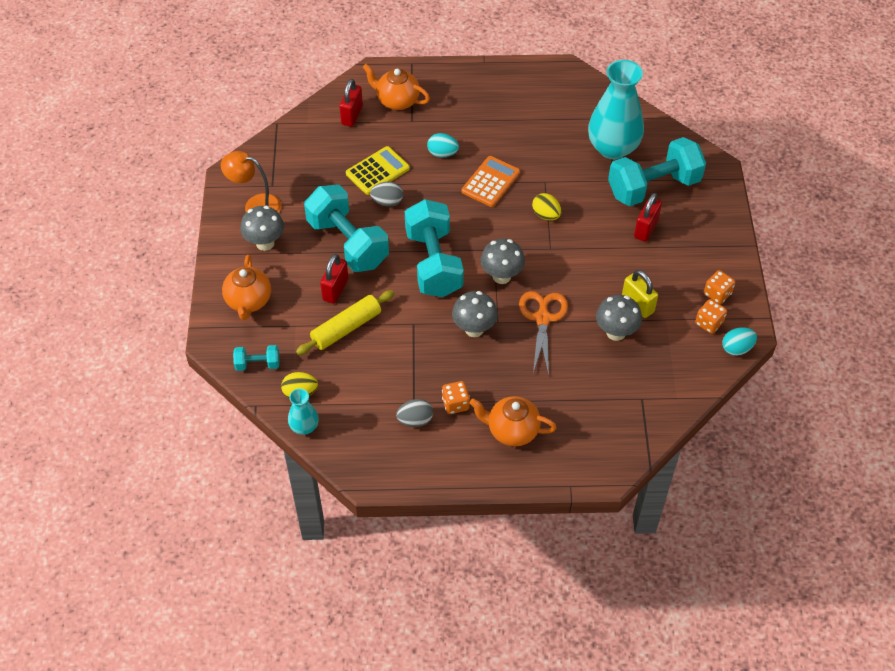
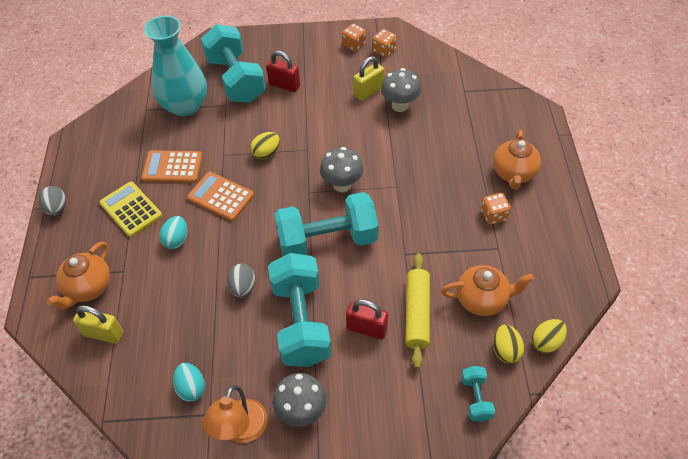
camera: 90 degrees left, 0 degrees up
orange teapot [222,255,271,320] -> orange teapot moved to [441,265,534,316]
turquoise vase [288,389,319,435] -> yellow egg [532,319,567,353]
yellow rolling pin [296,290,394,355] -> yellow rolling pin turned 45 degrees clockwise [405,253,430,369]
turquoise dumbbell [304,185,389,272] -> turquoise dumbbell turned 60 degrees counterclockwise [268,253,332,367]
red padlock [339,79,363,127] -> yellow padlock [73,305,123,344]
yellow calculator [346,146,410,195] -> yellow calculator moved to [100,182,162,237]
grey egg [396,399,433,427] -> grey egg moved to [39,186,66,216]
grey mushroom [452,291,498,337] -> none
orange scissors [519,291,568,376] -> none
turquoise egg [722,327,757,356] -> turquoise egg moved to [173,363,205,402]
none -> orange calculator [142,150,203,183]

